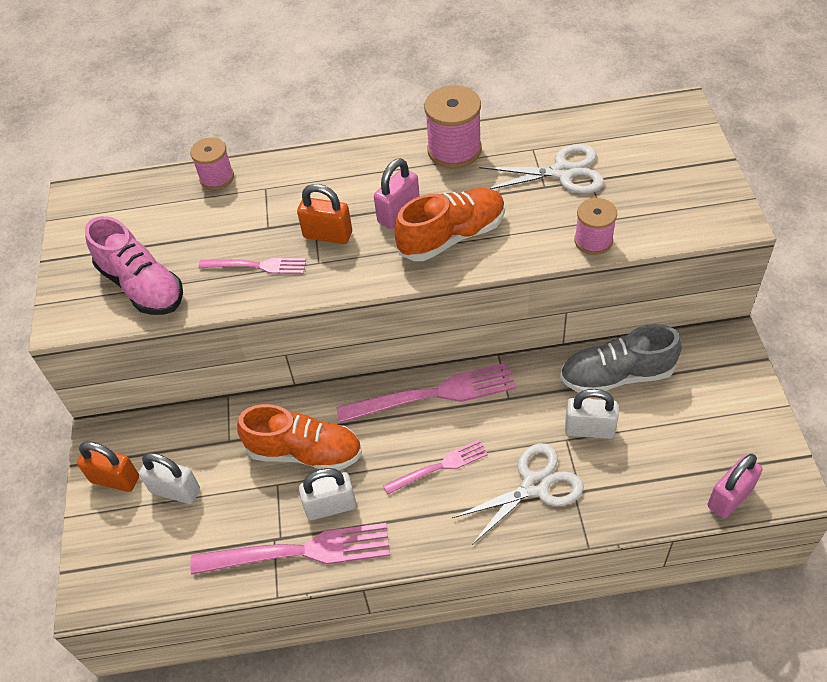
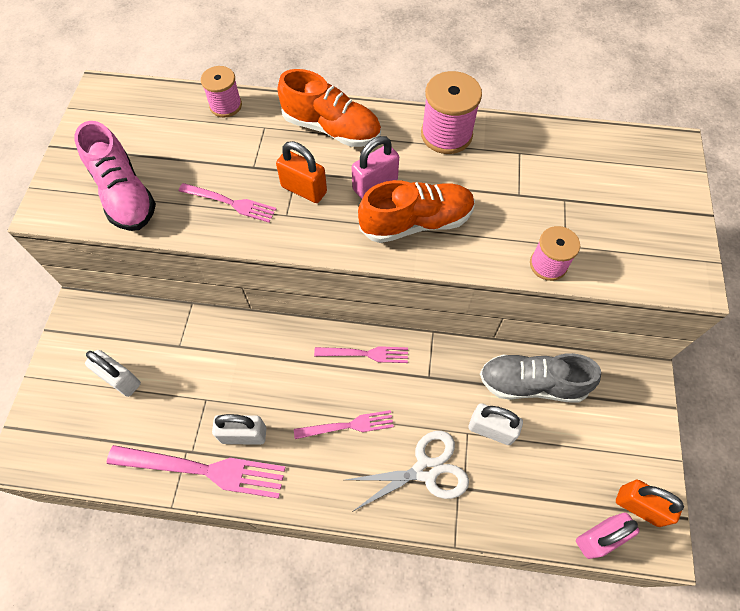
camera: 10 degrees right, 10 degrees up
orange padlock [77,441,139,492] -> orange padlock moved to [616,480,684,527]
orange shoe [237,404,362,470] -> orange shoe moved to [277,69,381,147]
pink fork [336,363,516,423] -> pink fork [314,346,408,363], size x0.58
white scissors [479,144,604,193] -> none

